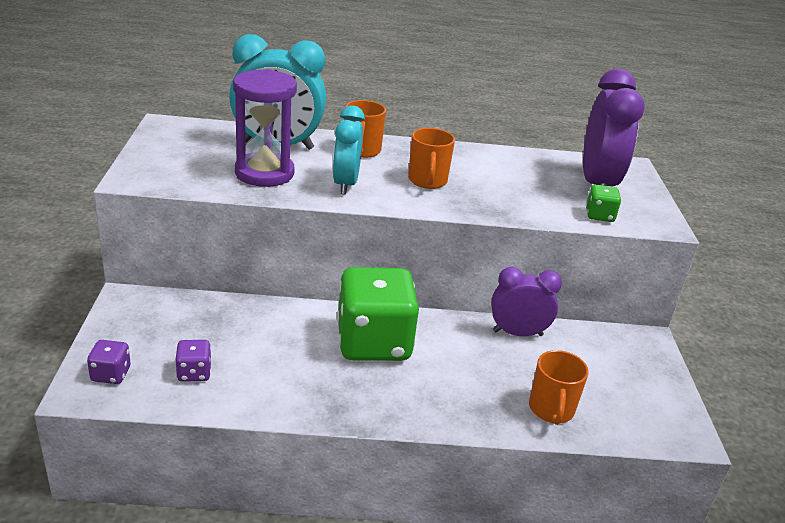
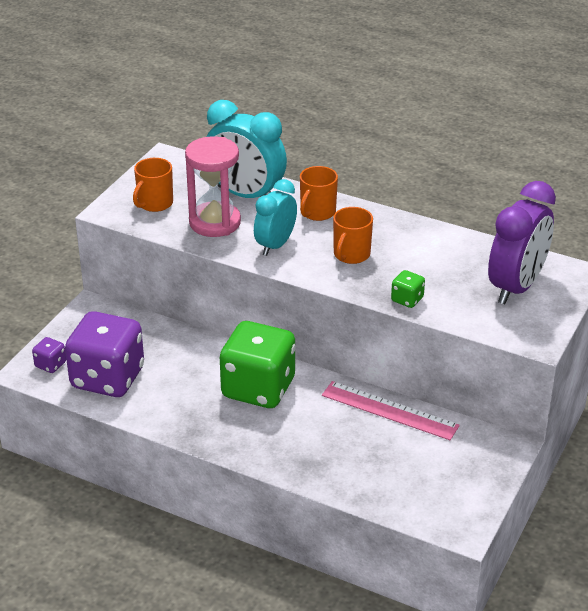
camera: 30 degrees right, 5 degrees up
purple dice [175,340,212,382] -> purple dice [65,311,144,397], size x2.42
purple hourglass [233,69,297,187] -> pink hourglass [185,136,241,237]
purple clock [491,267,562,336] -> pink ruler [322,381,460,440]
orange mug [529,350,589,425] -> orange mug moved to [133,158,173,212]
green dice [586,184,621,222] -> green dice moved to [391,270,425,308]

